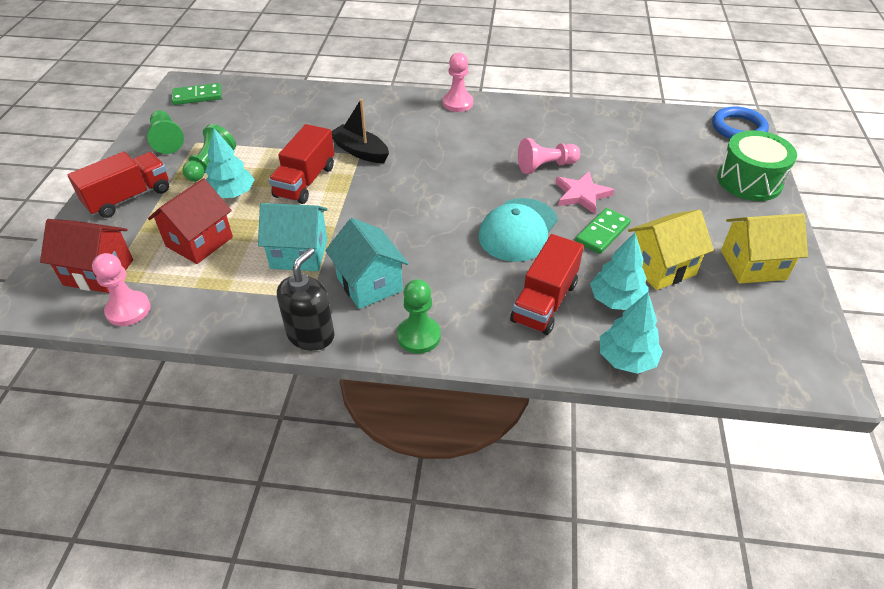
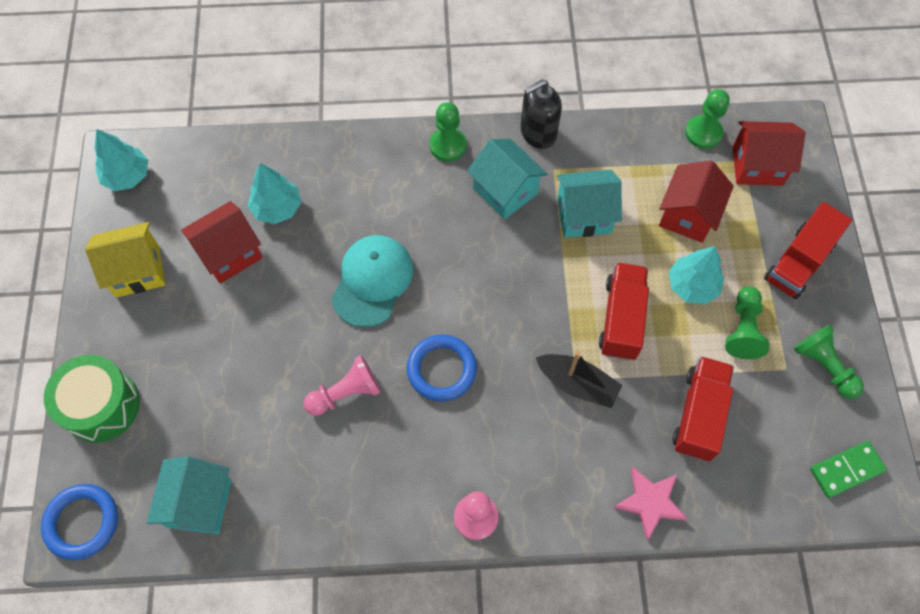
camera: 170 degrees right, 20 degrees up
pink pawn [92,253,151,326] -> green pawn [685,89,730,149]
black soap dispenser [277,248,335,351] -> black soap dispenser turned 45 degrees clockwise [520,79,562,149]
red truck [510,234,584,335] -> red truck moved to [673,356,734,461]
pink star [556,172,614,214] -> pink star moved to [613,467,688,540]
green domino [575,208,631,254] -> none
turquoise tree [600,292,663,374] -> turquoise tree moved to [95,129,148,191]
yellow house [628,210,714,290] -> red house [181,201,262,284]
none -> turquoise house [147,456,231,534]
none -> blue ring [407,335,477,401]

